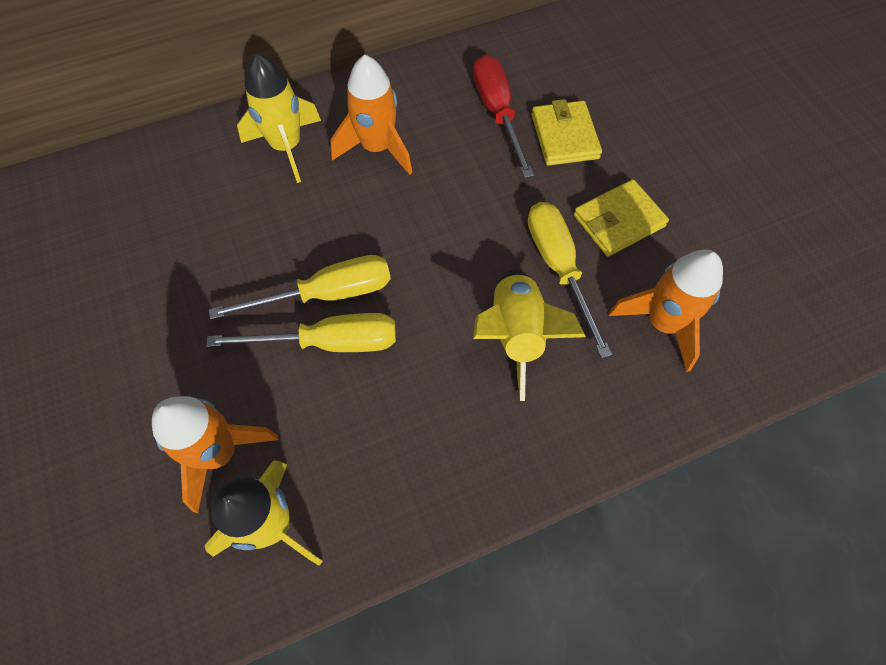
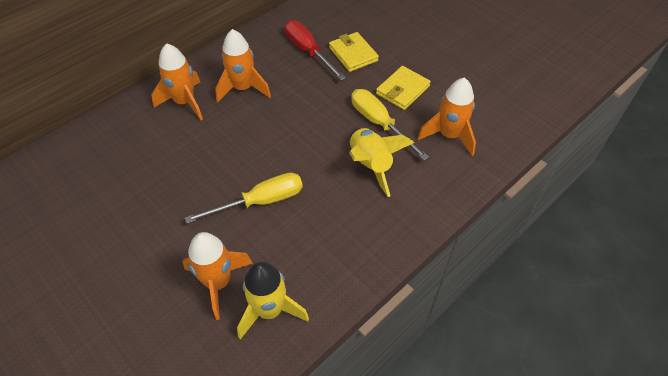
camera: 20 degrees left, 10 degrees down
yellow screwdriver [209,255,391,319] -> none
yellow rocket [237,53,321,183] -> orange rocket [151,43,203,120]

